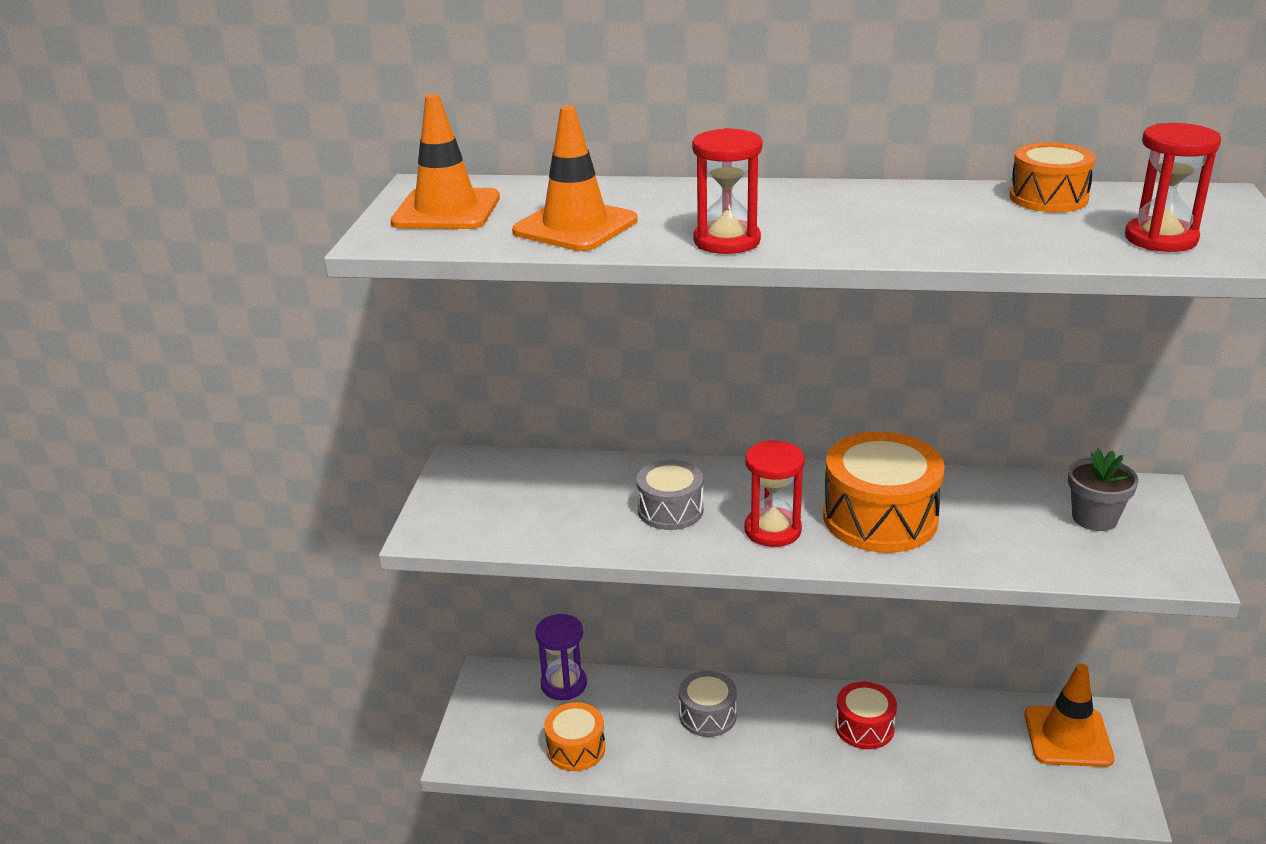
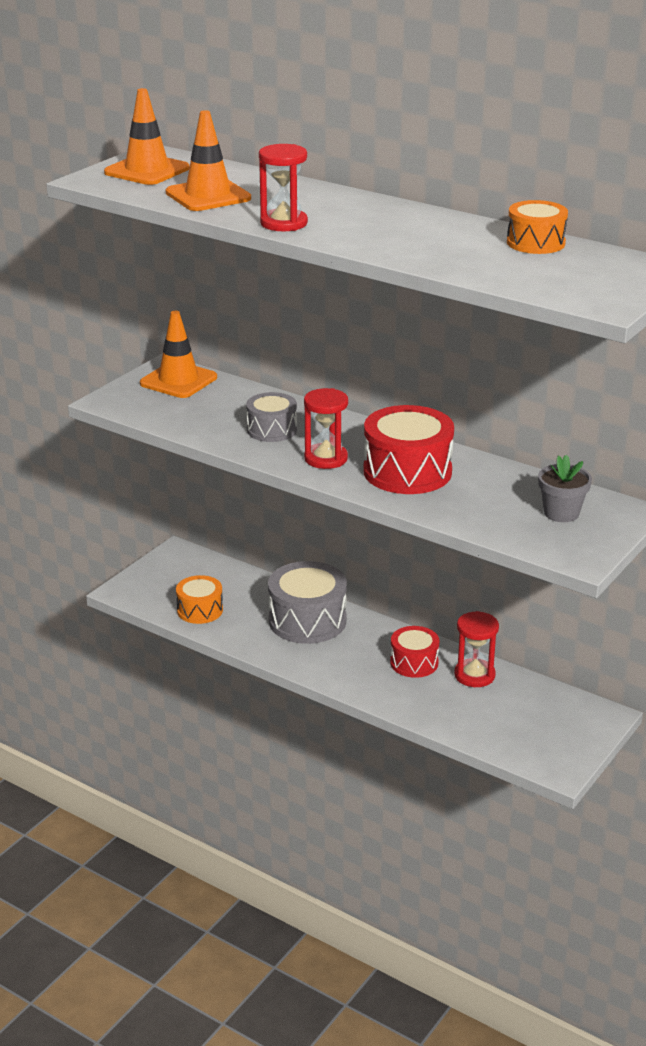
camera: 25 degrees right, 0 degrees up
purple hourglass [535,614,587,700] -> none
grey drum [679,671,737,737] -> grey drum [268,561,347,644], size x1.68
orange drum [823,432,945,553] -> red drum [364,405,454,494]
orange traffic cone [1024,664,1114,767] -> orange traffic cone moved to [140,311,217,398]
red hourglass [1125,123,1221,252] -> red hourglass moved to [454,611,499,687]

